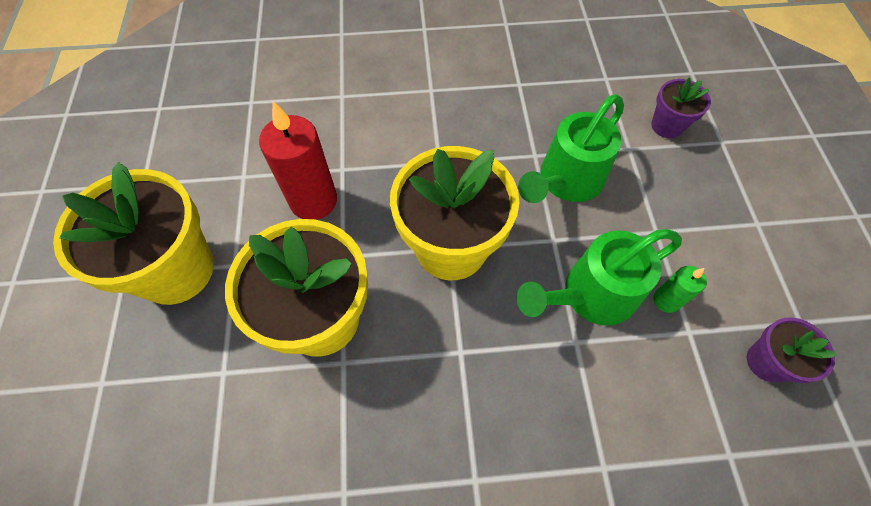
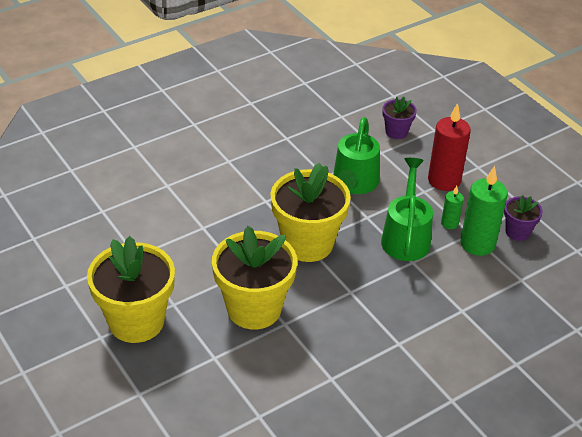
camera: 30 degrees left, 20 degrees down
red candle [259,101,337,220] -> red candle moved to [428,103,471,191]
green watering can [517,229,682,326] -> green watering can turned 150 degrees clockwise [381,158,433,261]
none -> green candle [460,166,508,256]

